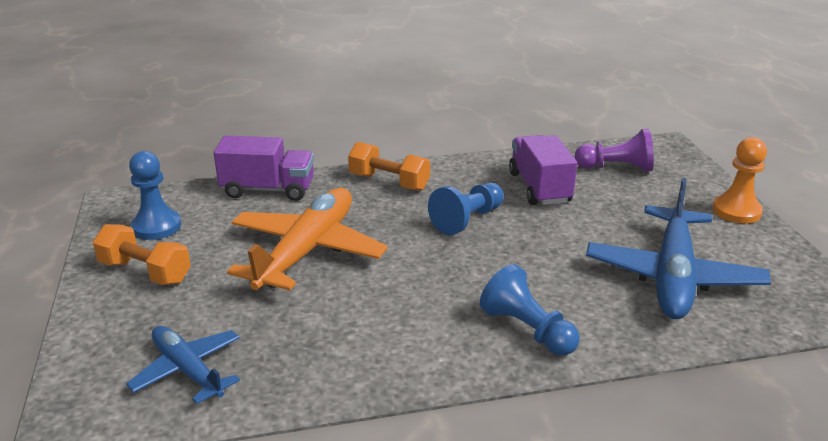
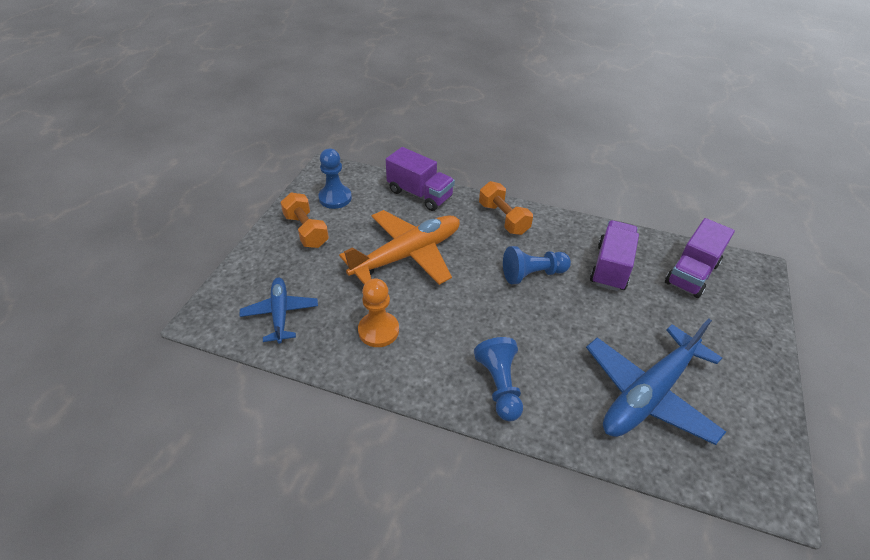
camera: 30 degrees right, 15 degrees up
purple pawn [575,129,654,172] -> purple truck [665,218,735,298]
orange pawn [713,137,767,224] -> orange pawn moved to [358,278,399,347]

